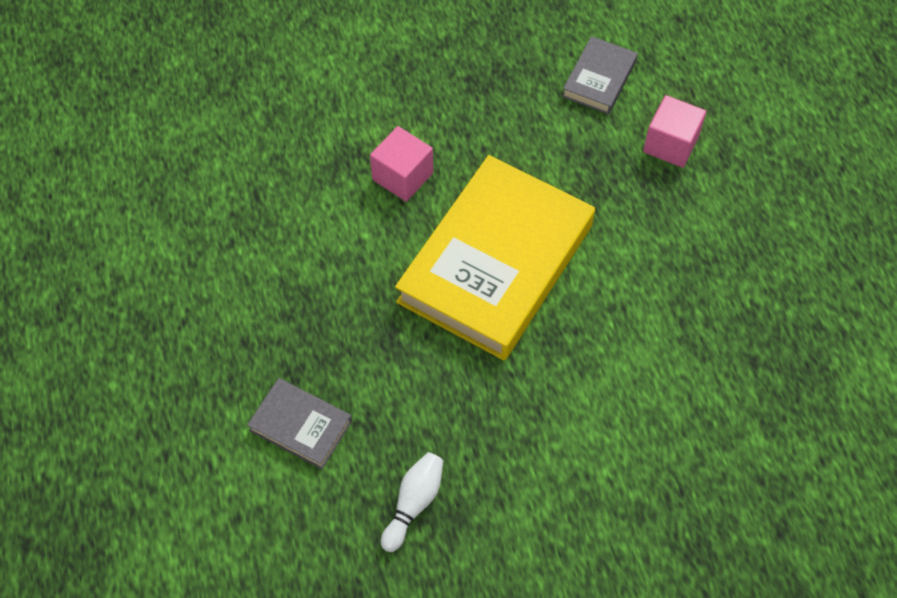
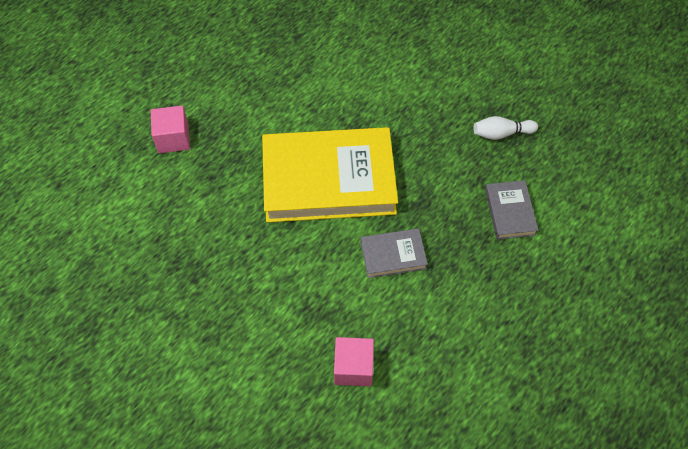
camera: 125 degrees left, 0 degrees up
pink cube [370,126,433,202] -> pink cube moved to [334,337,374,386]
grey book [562,36,638,114] -> grey book moved to [361,228,428,278]

